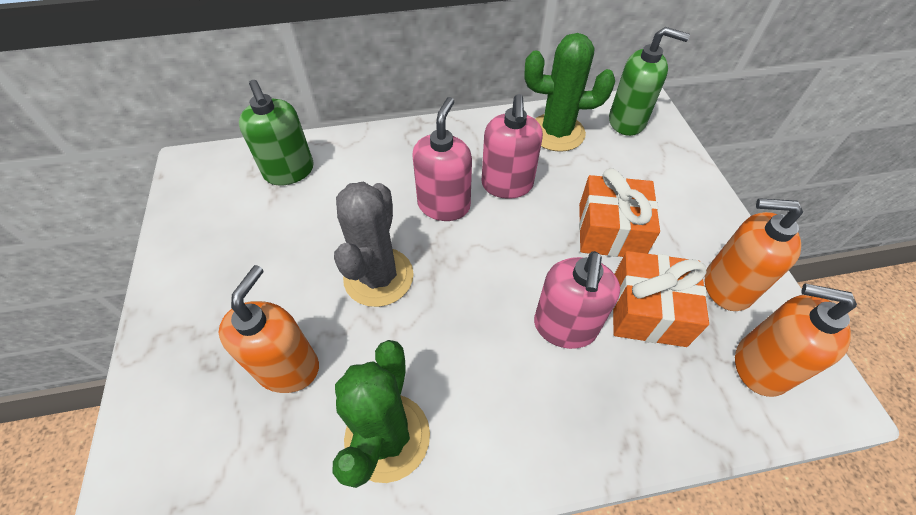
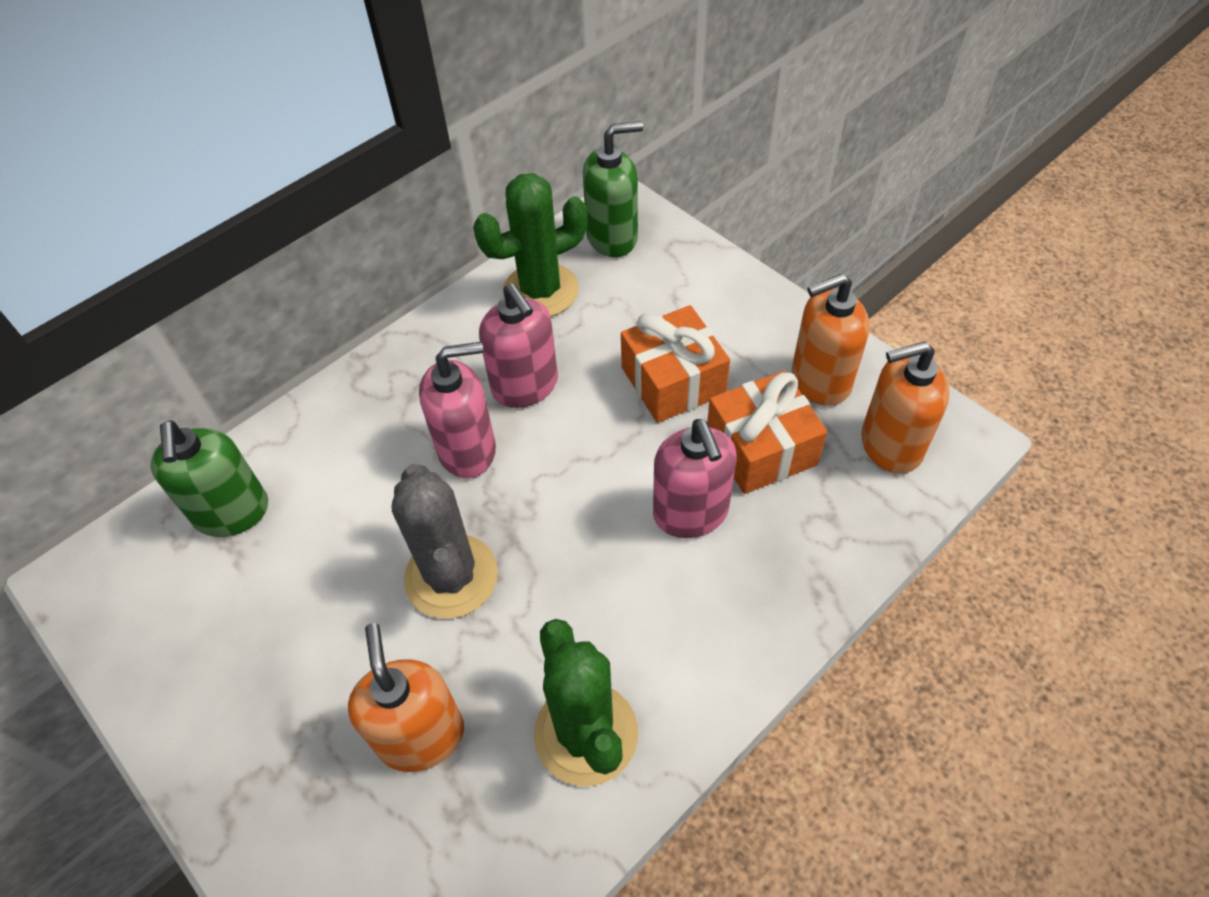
camera: 30 degrees left, 0 degrees up
green soap dispenser [239,80,314,185] -> green soap dispenser turned 45 degrees clockwise [150,421,268,537]
pink soap dispenser [412,97,472,221] -> pink soap dispenser turned 90 degrees clockwise [419,342,496,478]

